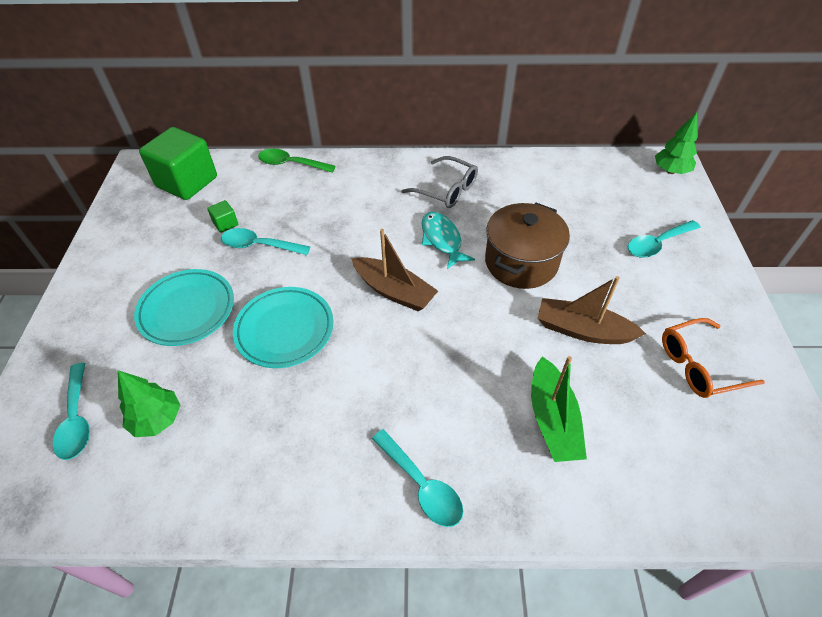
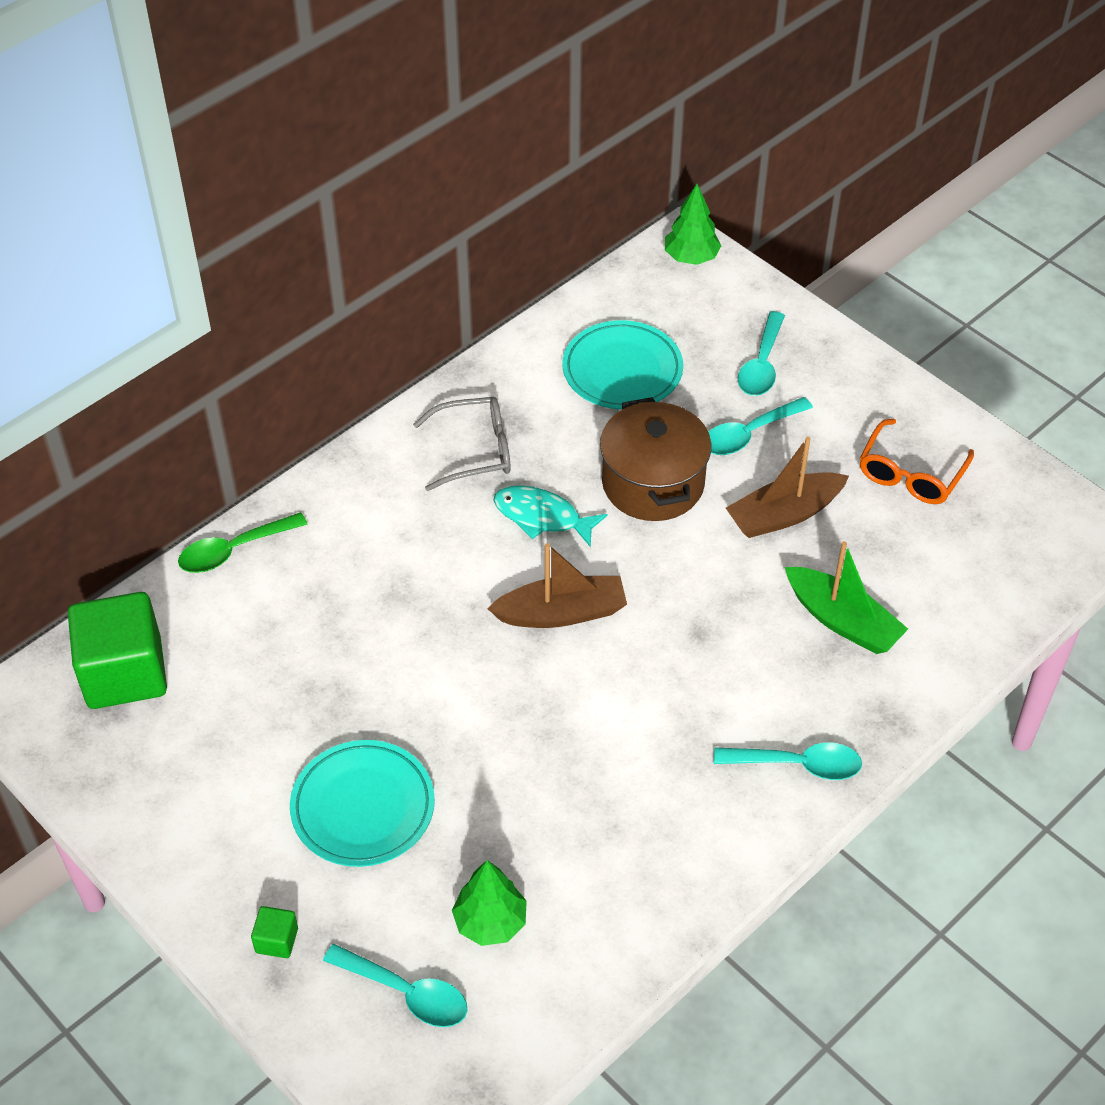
camera: 45 degrees left, 0 degrees up
green cube [207,200,238,233] -> green cube moved to [251,906,298,958]
turquoise spoon [221,228,310,255] -> turquoise spoon moved to [709,397,813,455]
turquoise plate [233,287,334,368] -> turquoise plate moved to [562,320,683,410]

